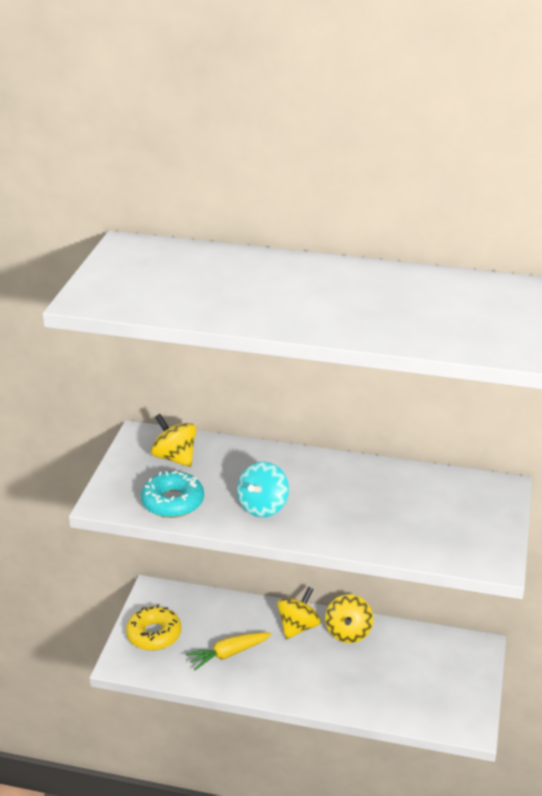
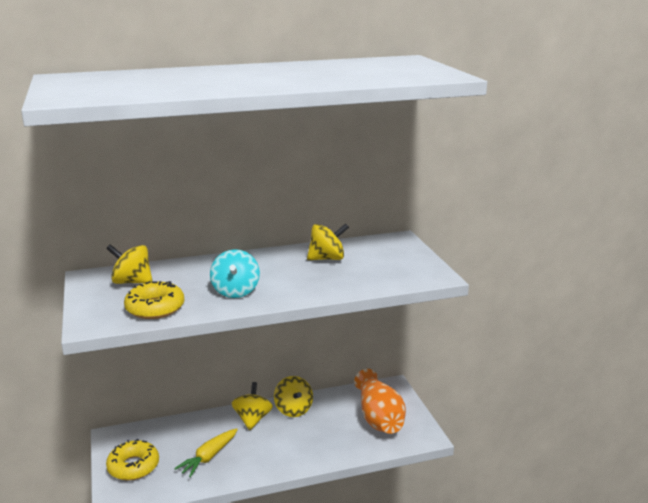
camera: 30 degrees left, 10 degrees down
turquoise donut [141,471,204,518] -> yellow donut [124,281,185,319]
none -> yellow spinning top [307,223,349,260]
none -> orange vase [354,369,406,434]

